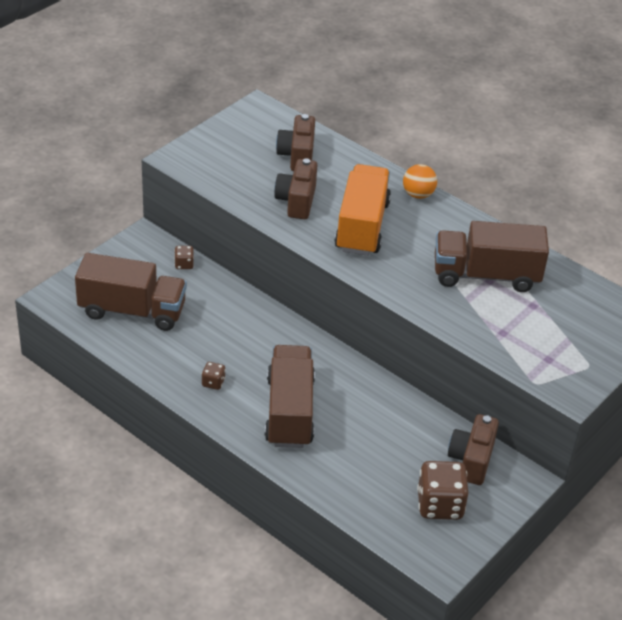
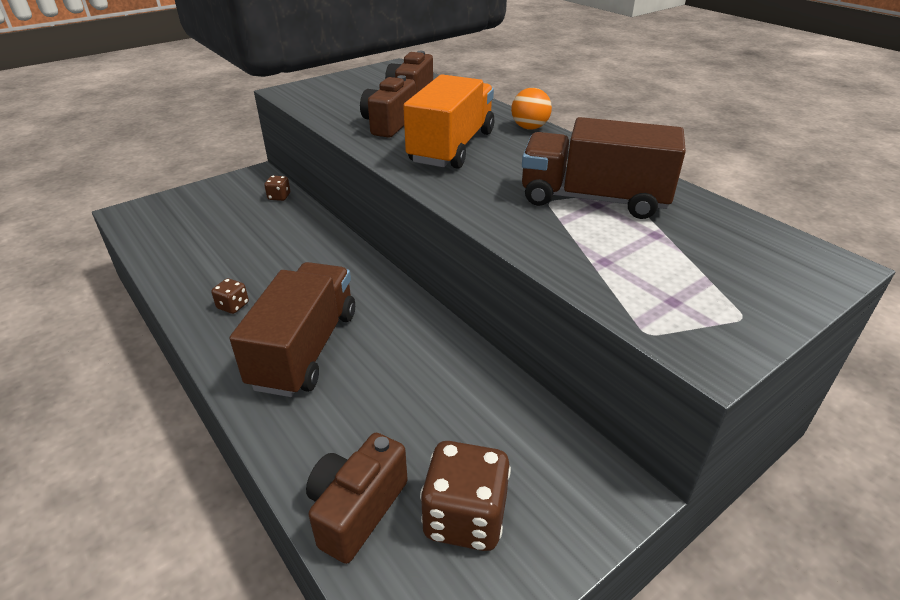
camera: 15 degrees right, 5 degrees down
brown truck [75,253,187,331] -> none
brown camera [448,414,499,485] -> brown camera moved to [306,433,408,564]

